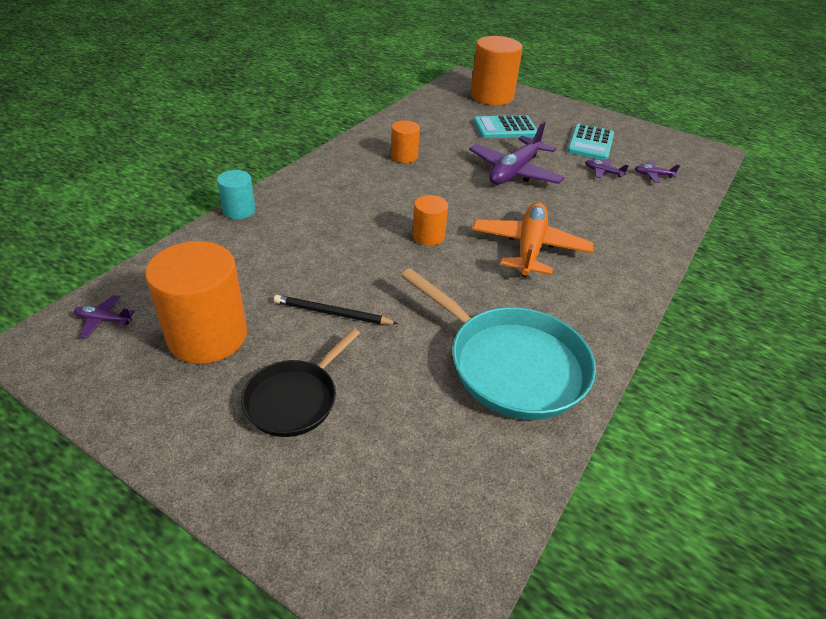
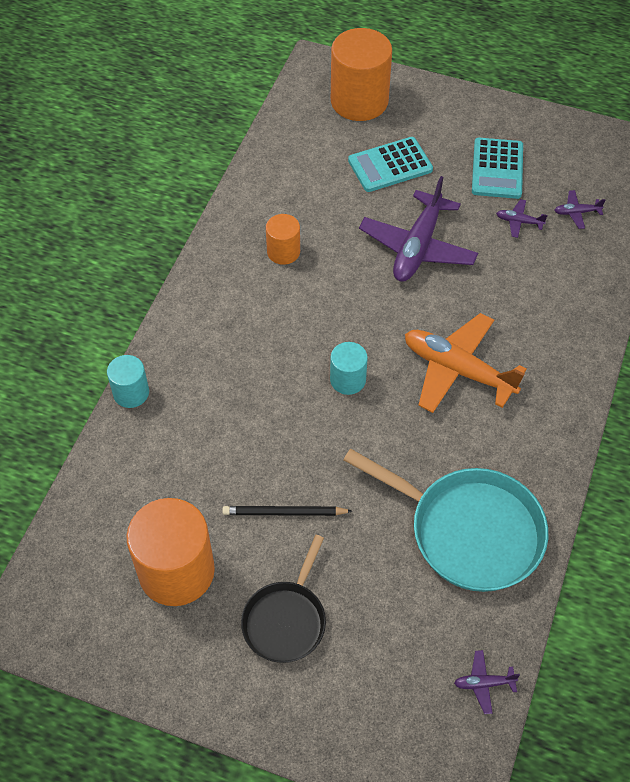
camera: 10 degrees left, 15 degrees up
purple plane [74,295,135,338] -> purple plane moved to [454,650,520,714]
orange cylinder [412,195,448,246] -> turquoise cylinder [330,342,368,395]
orange plane [472,202,594,277] -> orange plane turned 60 degrees counterclockwise [405,313,527,413]

